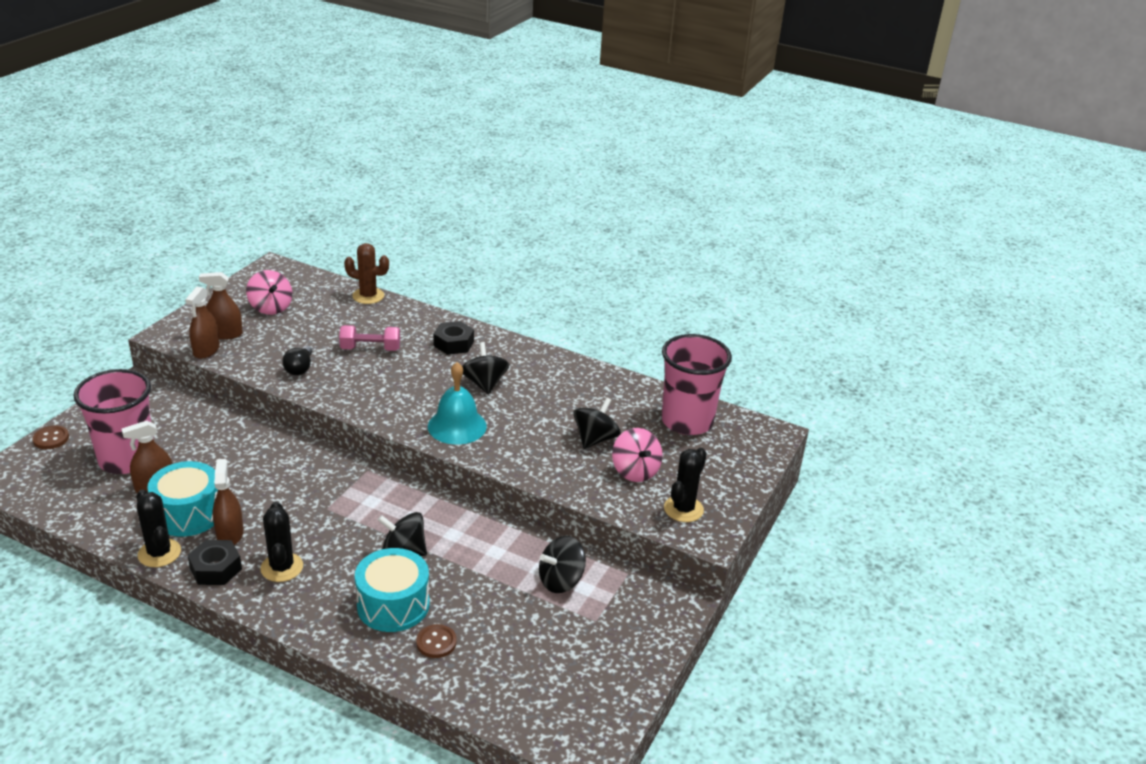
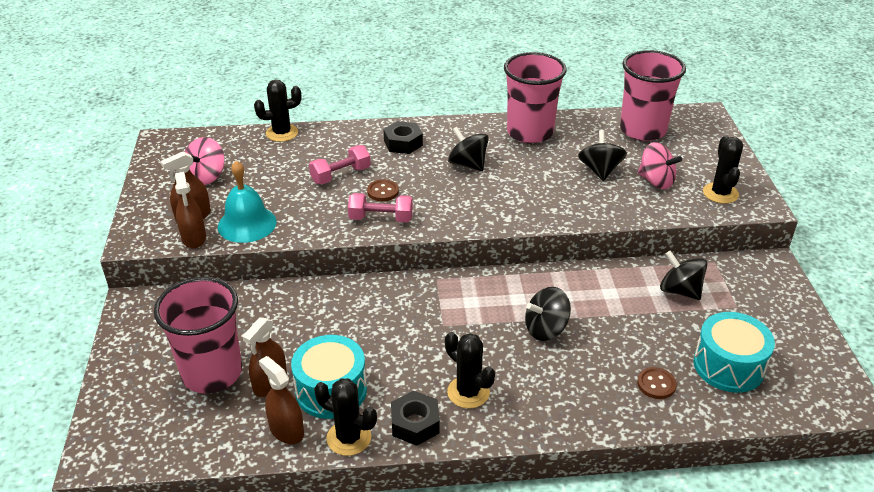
camera: 30 degrees left, 5 degrees up
brown button [32,426,69,449] -> brown button moved to [367,179,399,201]
brown spray bottle [213,459,244,545] -> brown spray bottle moved to [259,356,304,444]
pink spinning top [246,270,292,315] -> pink spinning top turned 90 degrees clockwise [185,137,225,185]
black light bulb [282,345,312,375] -> none
brown cactus [344,243,389,304] -> black cactus [254,80,301,142]
turquoise drum [355,548,429,632] -> turquoise drum moved to [693,312,775,393]
turquoise bell [428,362,487,445] -> turquoise bell moved to [218,161,277,243]
black spinning top [539,536,586,593] -> black spinning top turned 105 degrees clockwise [660,251,707,300]
none -> pink dumbbell [348,193,413,222]
none -> pink cup [504,52,567,143]

